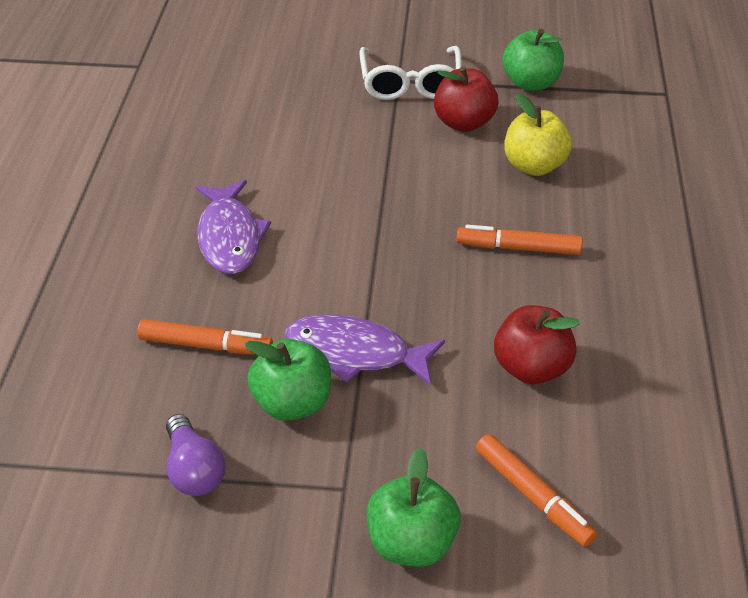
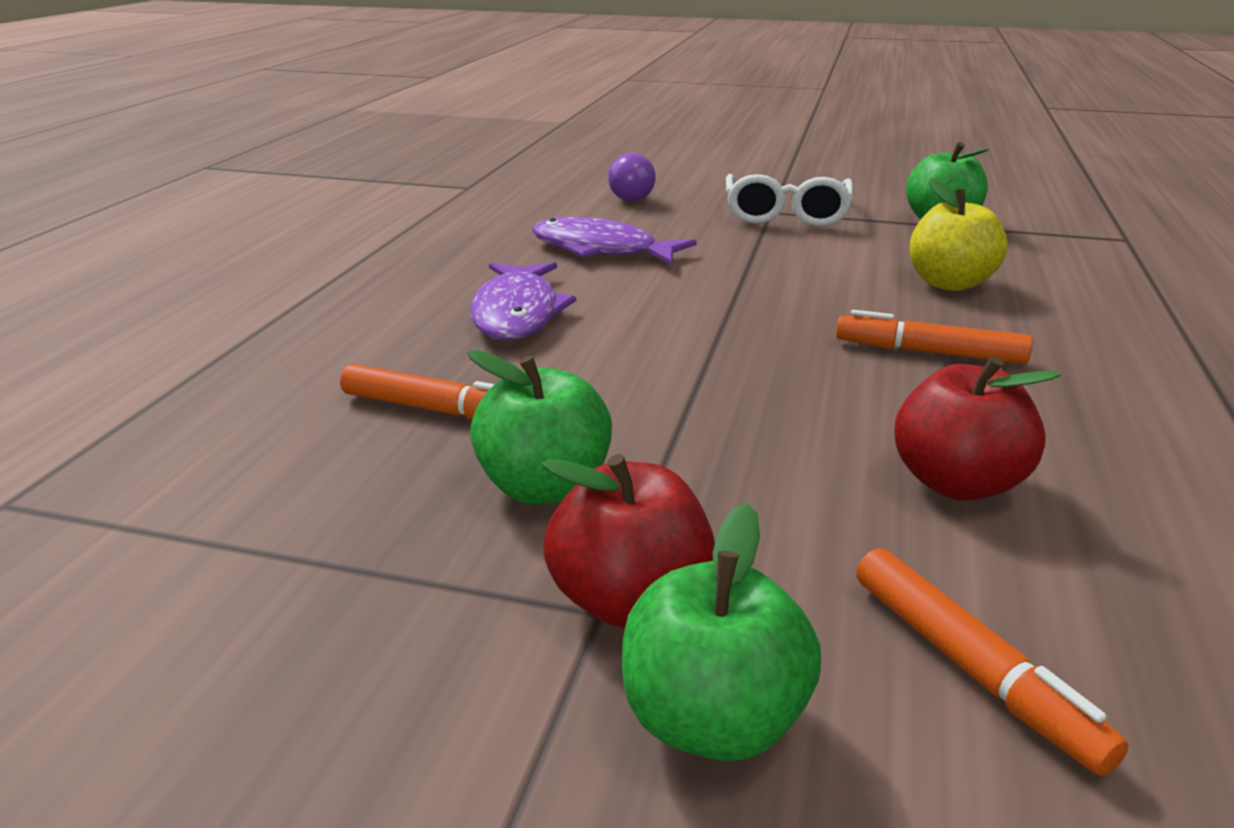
camera: 10 degrees right, 15 degrees down
purple light bulb [166,414,225,496] -> purple light bulb moved to [608,153,656,201]
purple fish [285,314,445,386] -> purple fish moved to [532,217,697,265]
red apple [434,66,498,132] -> red apple moved to [542,454,715,628]

